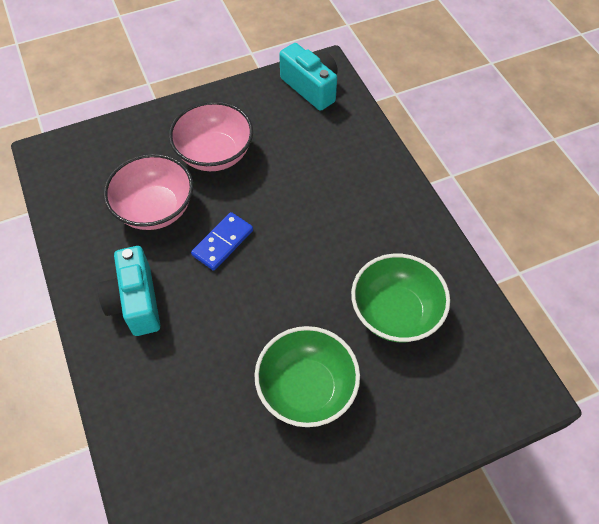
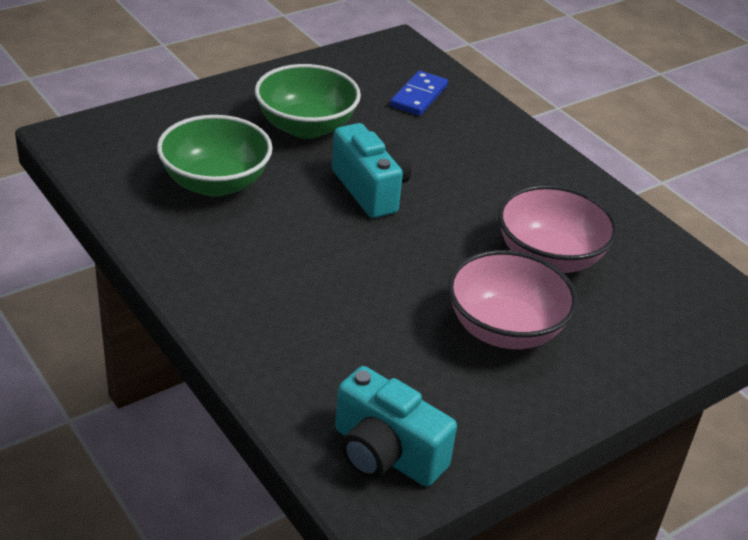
camera: 165 degrees right, 20 degrees down
turquoise camera [97,246,160,336] -> turquoise camera moved to [332,123,411,218]
blue domino [191,212,253,271] -> blue domino moved to [390,71,448,116]

